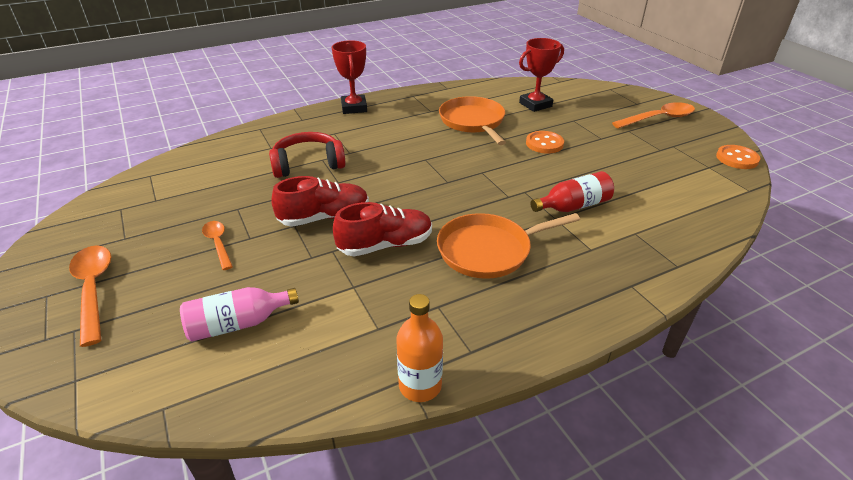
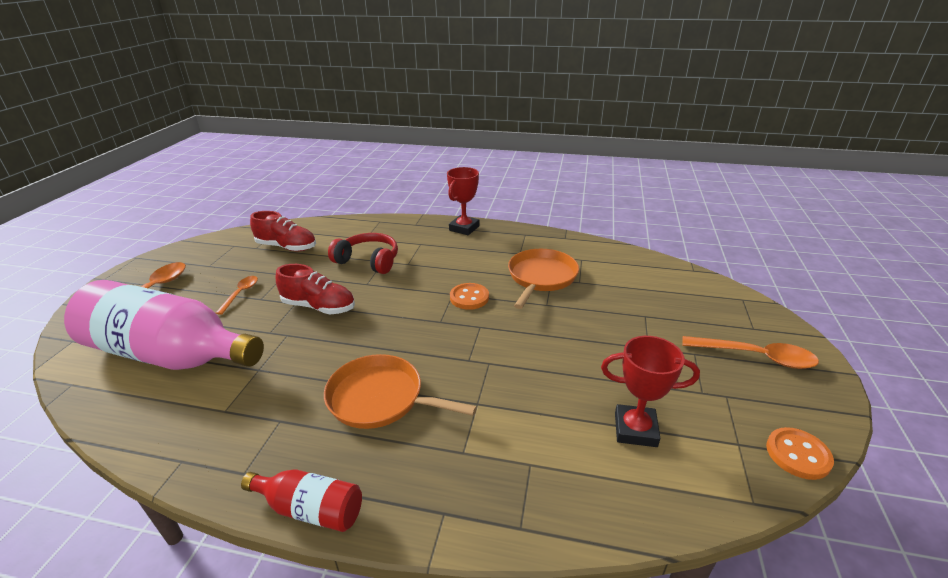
camera: 40 degrees right, 5 degrees down
pink bottle [180,287,299,342] -> pink bottle [64,280,264,370], size x2.20
red shoe [333,202,432,256] -> red shoe moved to [250,211,316,251]
orange bottle [396,294,443,402] -> none
red trophy [519,38,564,112] -> red trophy moved to [601,336,700,447]
orange button [526,131,564,154] -> orange button moved to [450,283,489,310]
red bottle [530,171,614,212] -> red bottle moved to [241,469,362,532]

